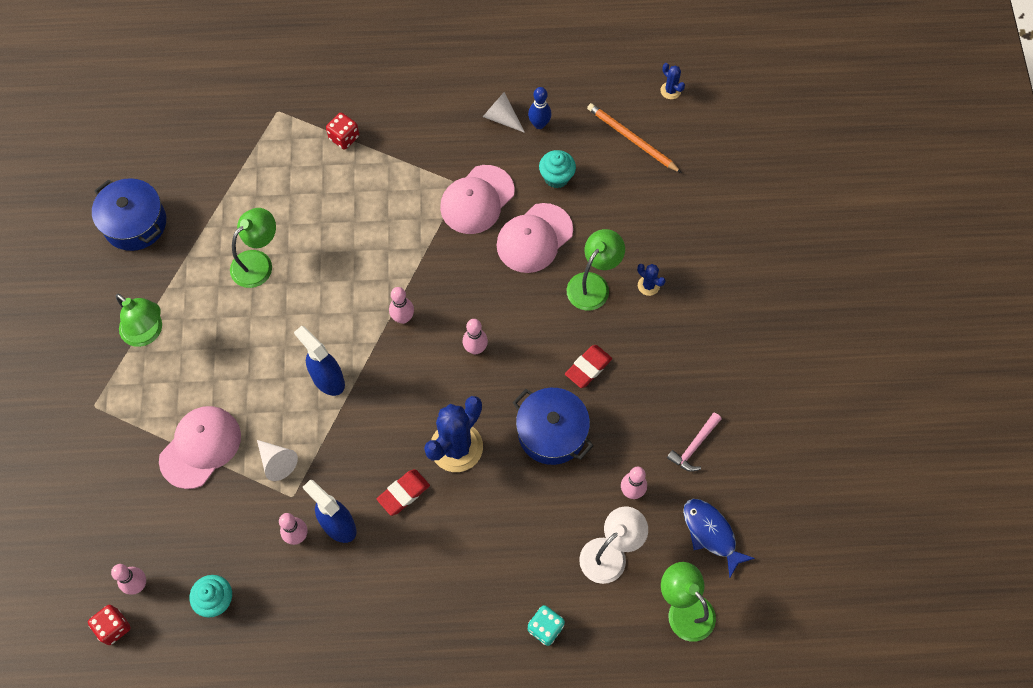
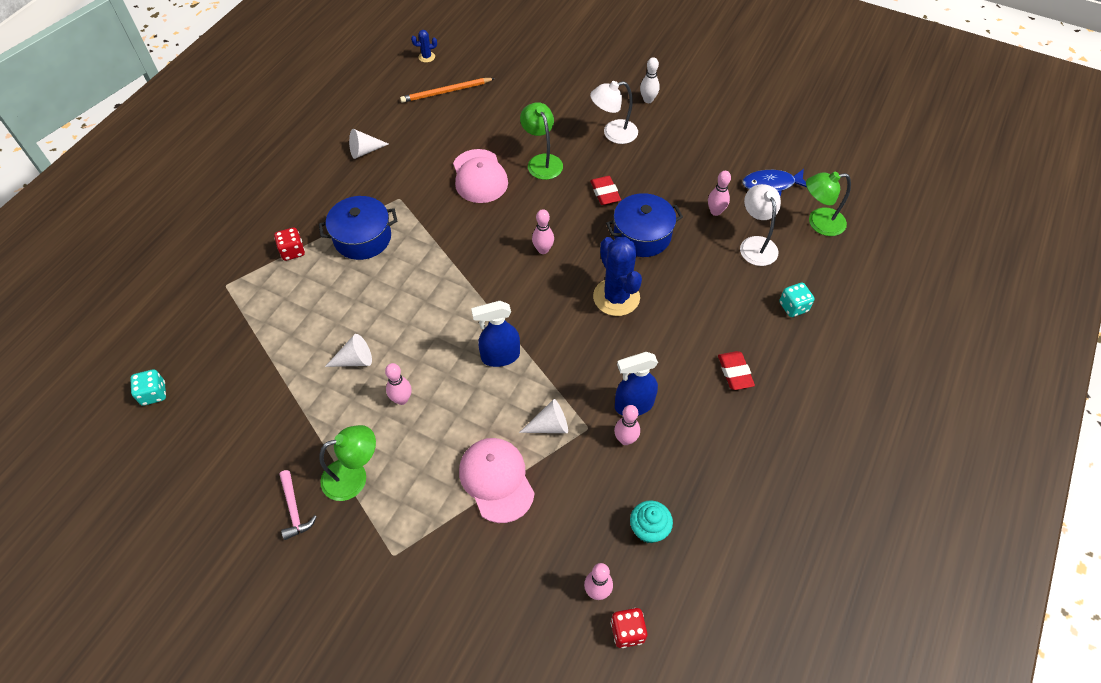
camera: 60 degrees left, 10 degrees down
blue pot [92,178,166,251] -> blue pot moved to [319,196,398,260]
green lamp [230,208,276,288] -> white cone [325,334,372,367]
red eraser [377,469,430,516] -> red eraser moved to [718,351,755,390]
pink bowling pin [389,287,414,324] -> pink bowling pin moved to [385,363,412,405]
pink cap [440,165,515,234] -> none
blue bowling pin [528,87,552,129] -> none
turquoise cupcake [539,150,576,188] -> none
blue cactus [637,264,666,296] -> none
pink hammer [667,413,722,472] -> pink hammer moved to [279,470,317,540]
none -> turquoise dice [130,369,166,406]
none -> white lamp [590,81,638,144]
none -> white bowling pin [640,57,660,103]

